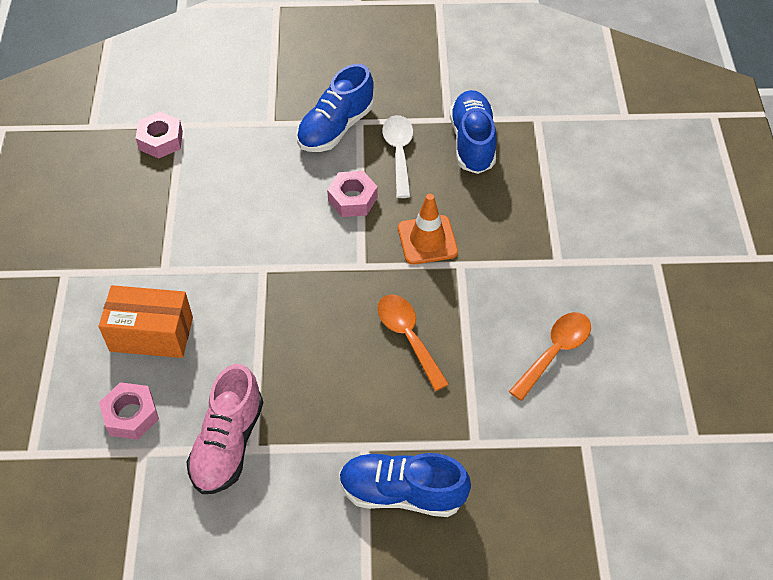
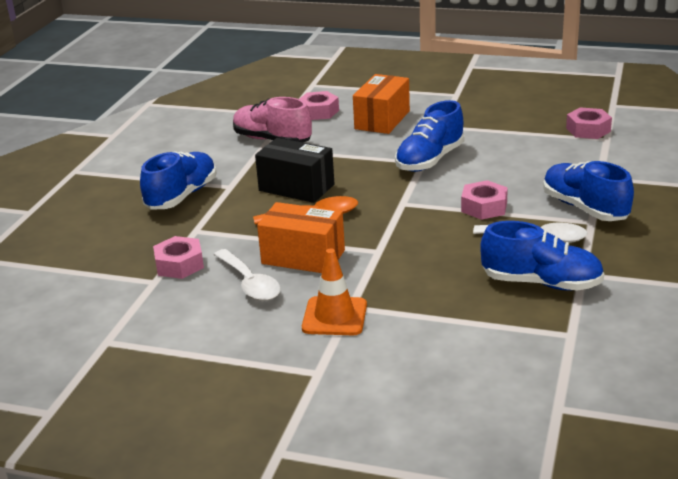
camera: 110 degrees right, 25 degrees down
orange traffic cone [398,194,458,265] -> orange traffic cone moved to [302,248,367,335]
orange spoon [509,312,591,401] -> white spoon [214,249,281,301]
none -> pink nut [153,236,204,279]
none -> black box [255,138,334,203]
none -> orange box [257,202,345,273]
none -> blue shoe [395,100,464,172]

